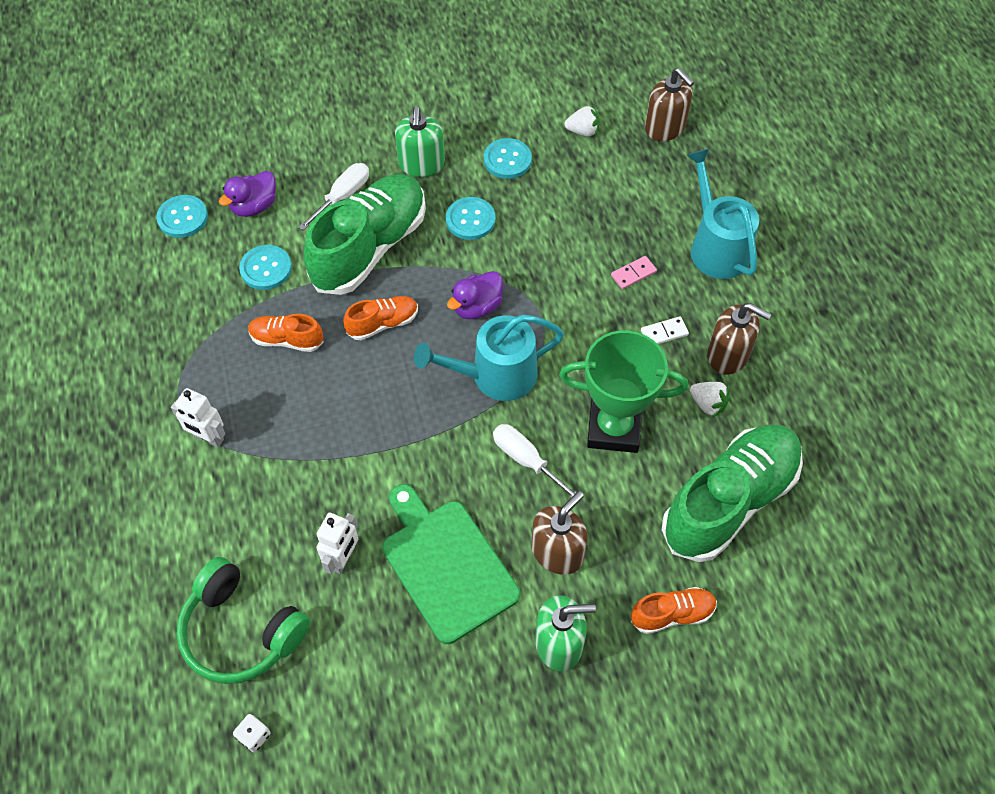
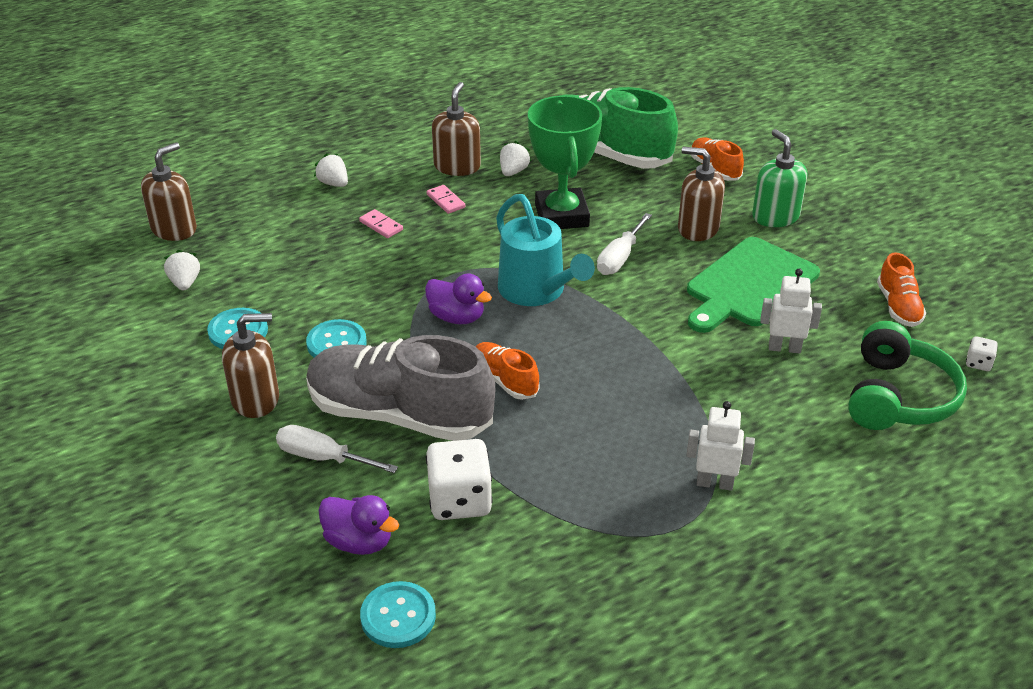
camera: 105 degrees left, 20 degrees down
white robot [171,388,225,447] -> white robot turned 90 degrees counterclockwise [686,401,755,491]
turquoise button [239,245,292,290] -> white dice [426,439,492,520]
orange shoe [248,314,323,352] -> orange shoe moved to [877,252,926,327]
green shoe [303,174,426,295] -> grey shoe [306,335,495,441]
green soap dispenser [395,106,445,177] -> brown soap dispenser [222,313,279,418]
white domino [641,316,689,344] -> pink domino [427,185,465,214]
turquoise watering can [687,149,759,279] -> white strawberry [314,153,348,187]

